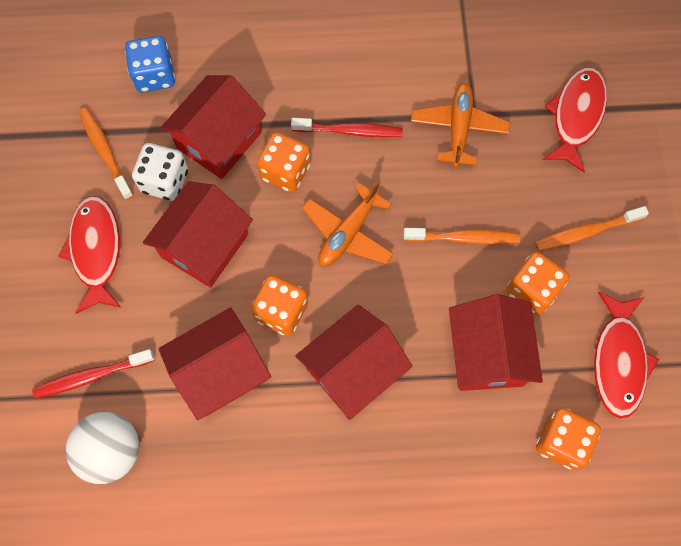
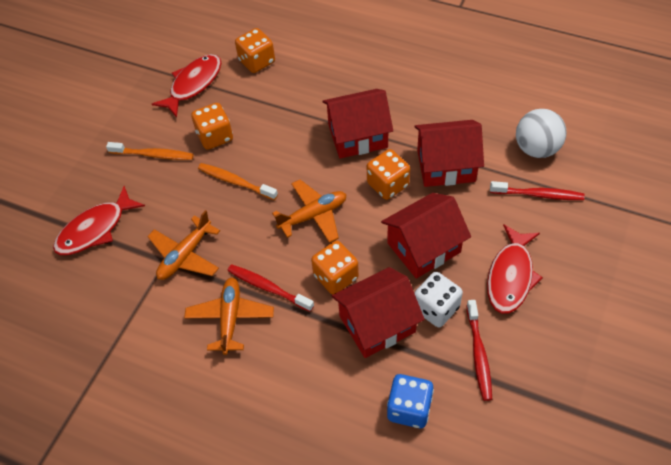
camera: 150 degrees left, 15 degrees down
orange toothbrush [79,107,134,200] -> red toothbrush [466,300,492,401]
red house [449,294,543,391] -> none
none -> orange plane [184,277,274,355]

